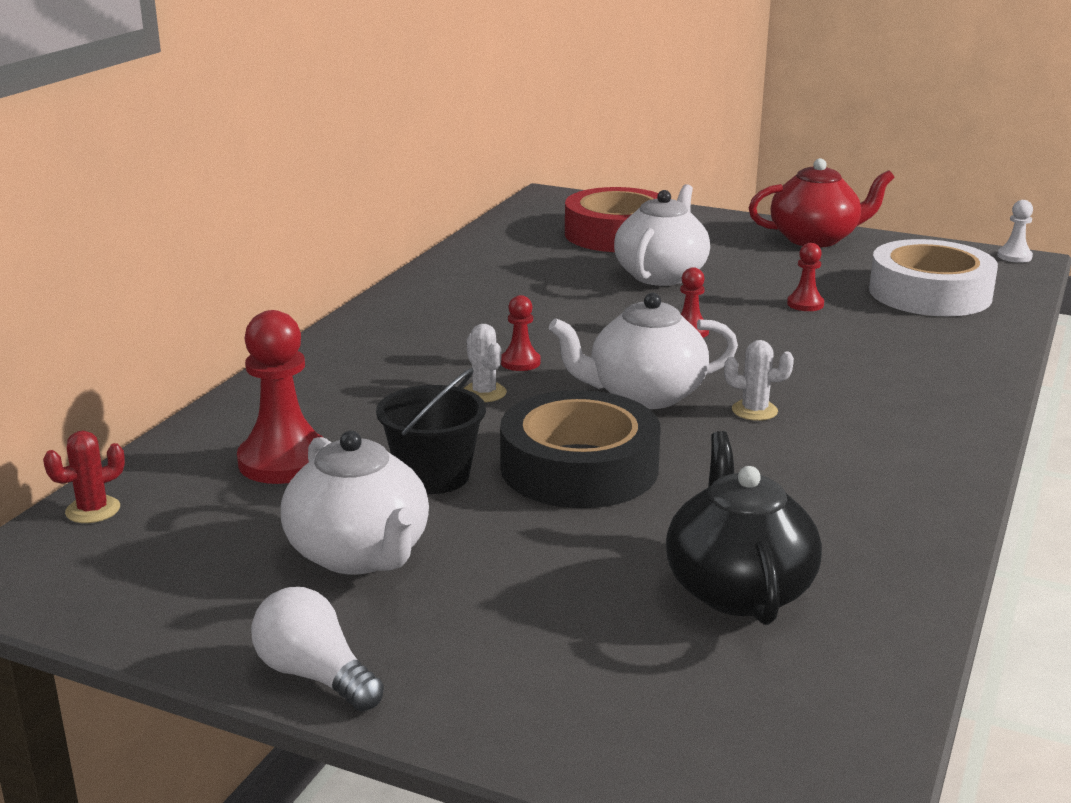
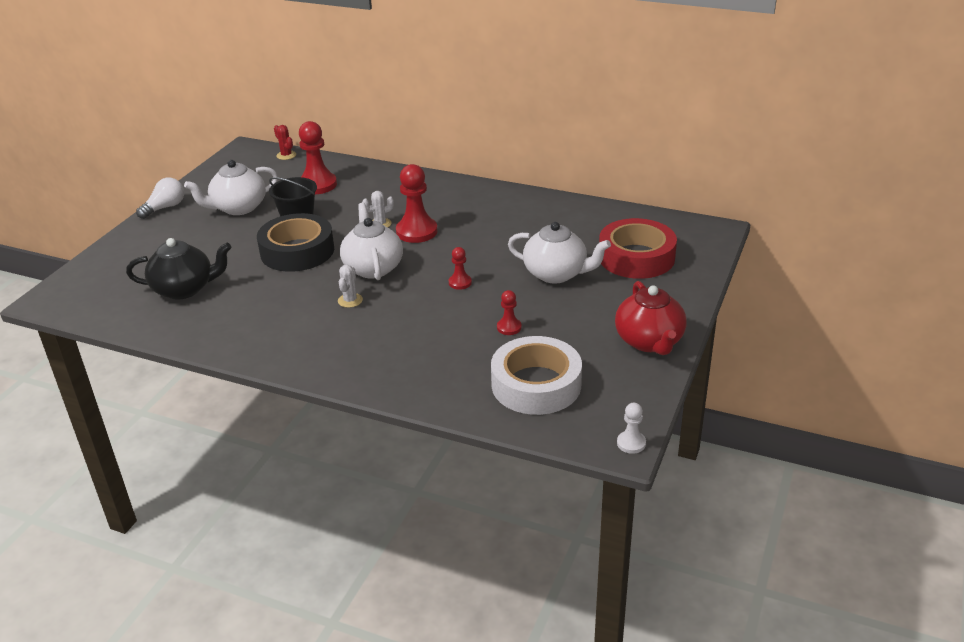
camera: 90 degrees right, 10 degrees up
red pawn [501,295,541,371] -> red pawn [396,164,438,243], size x1.94

